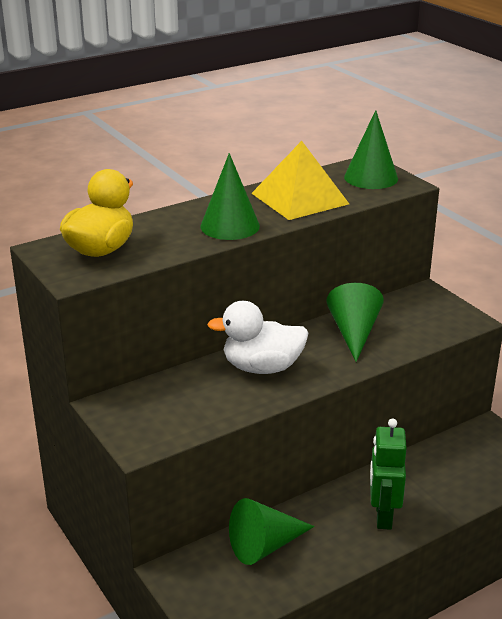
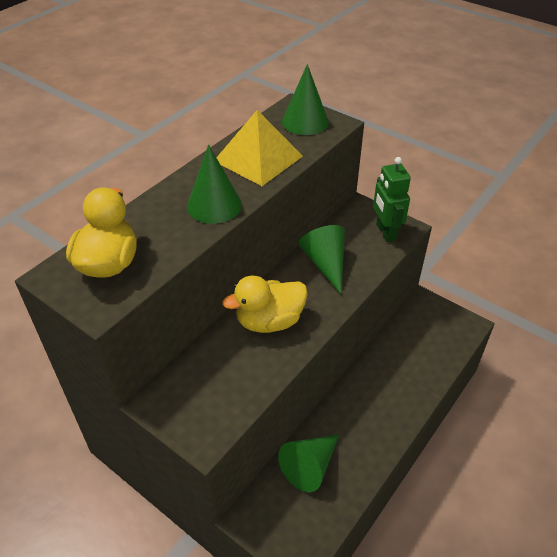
camera: 20 degrees left, 15 degrees up
white duck [207,301,309,374] -> yellow duck [222,275,308,333]
green robot [370,419,407,530] -> green robot moved to [373,157,411,242]

